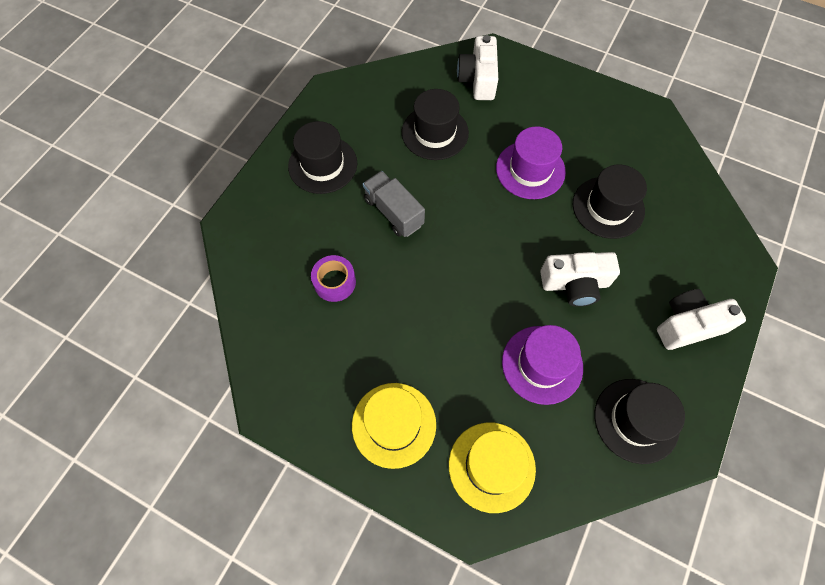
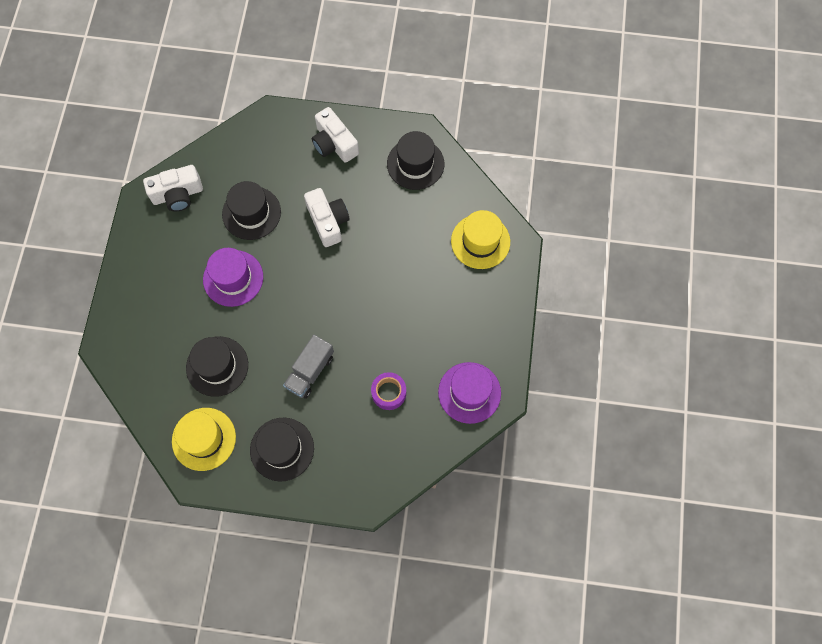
camera: 110 degrees left, 5 degrees up
yellow hat [352,383,436,469] -> yellow hat moved to [172,408,236,471]
white camera [457,35,498,100] -> white camera moved to [143,165,203,212]
purple hat [502,325,583,405] -> purple hat moved to [438,362,501,424]

